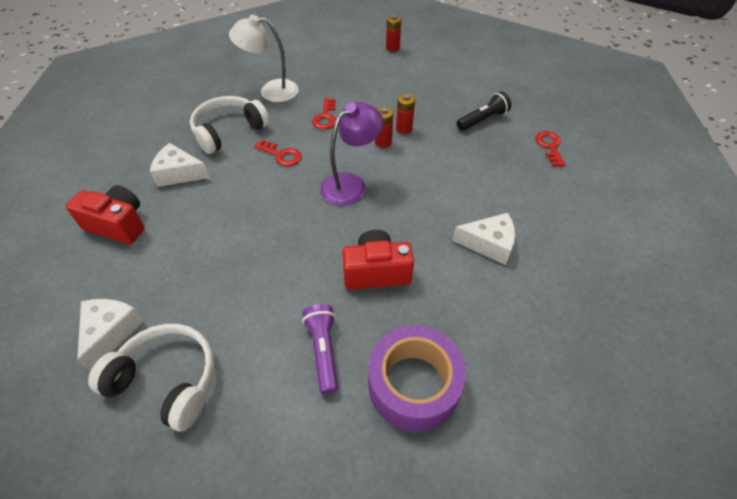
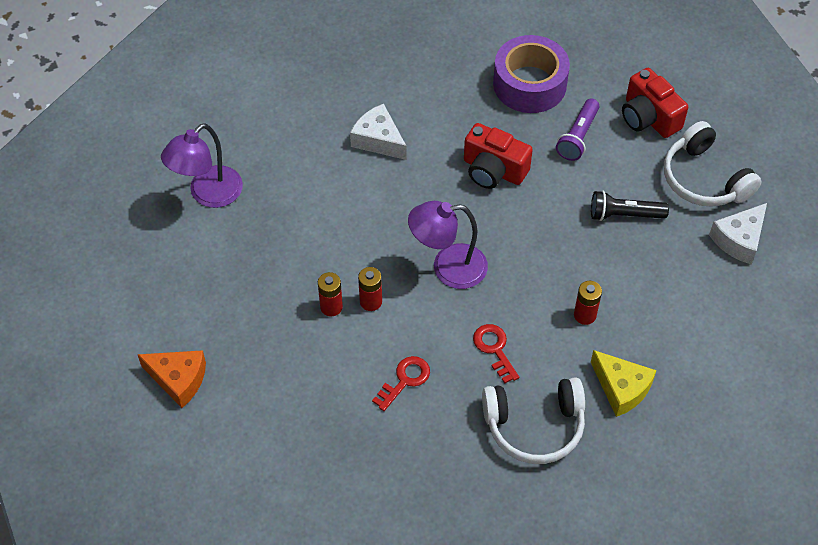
camera: 145 degrees left, 5 degrees up
red camera [66,185,145,244] -> red camera moved to [622,68,688,138]
white cheese [150,143,209,187] -> yellow cheese [591,350,657,417]
white lamp [229,14,299,102] -> none
red battery [386,15,401,52] -> red battery moved to [574,281,602,325]
black flashlight [457,92,511,131] -> black flashlight moved to [591,191,669,221]
red key [535,131,566,167] -> purple lamp [161,123,243,208]
none -> orange cheese [137,350,206,408]

